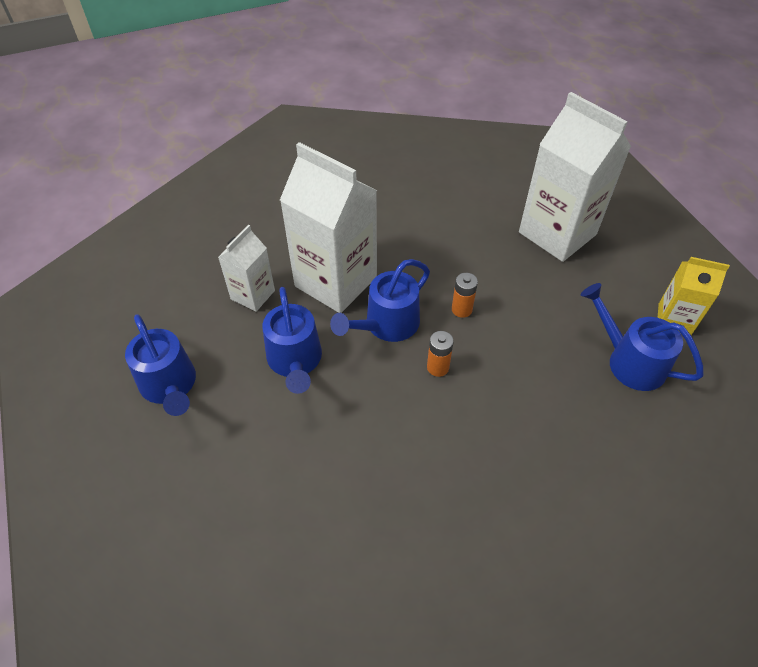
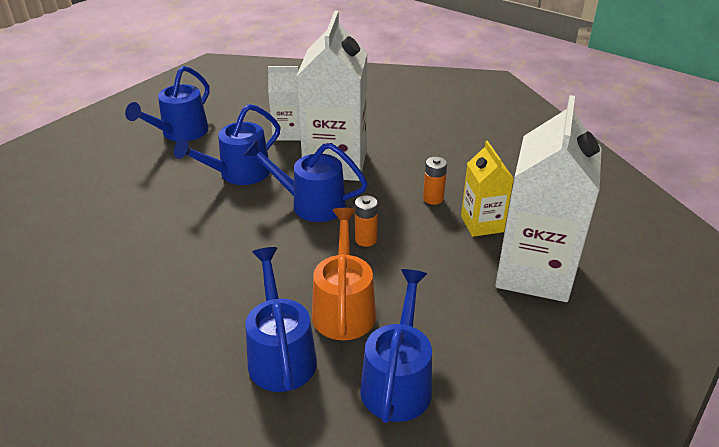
camera: 60 degrees right, 15 degrees down
orange battery [427,331,454,377] -> orange battery moved to [423,157,447,205]
yellow carton [658,257,730,335] -> yellow carton moved to [461,141,514,237]
none -> blue watering can [246,247,317,392]
none -> orange watering can [312,208,376,341]

